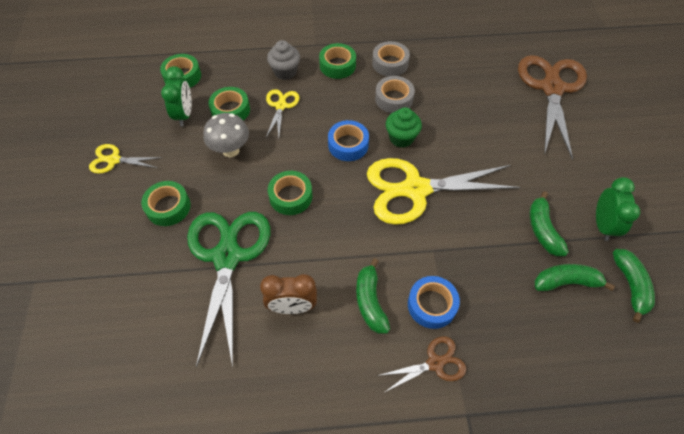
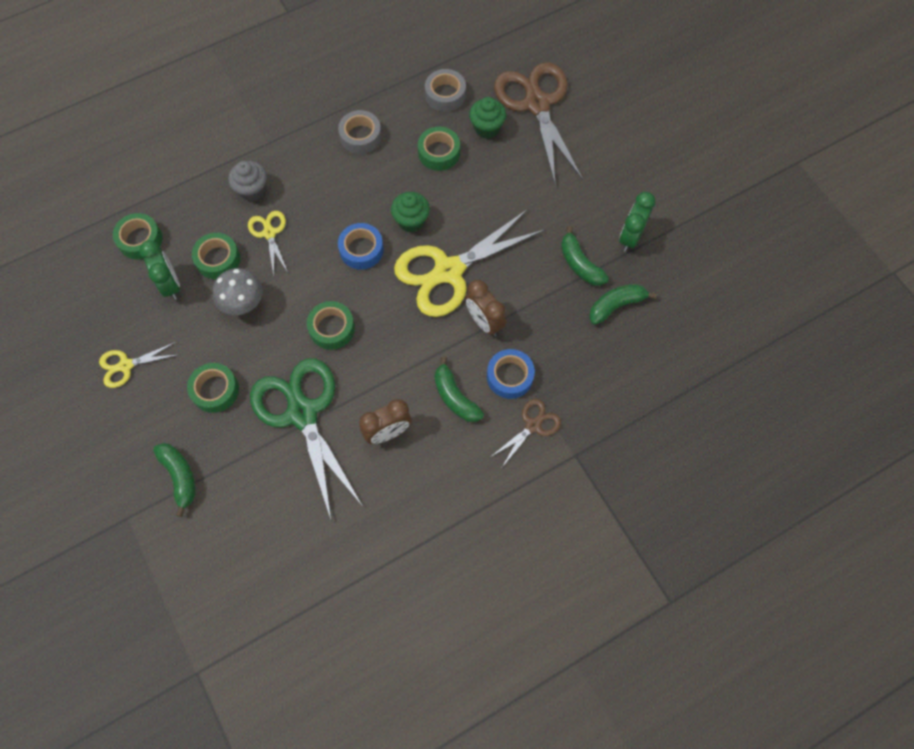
camera: 25 degrees left, 10 degrees up
green tape [319,43,356,79] -> green tape moved to [418,127,460,171]
grey tape [375,76,415,113] -> grey tape moved to [425,69,466,112]
green clock [596,177,640,241] -> green clock turned 135 degrees counterclockwise [619,192,655,252]
green banana [612,249,655,323] -> green banana moved to [153,443,196,517]
none -> brown clock [465,280,506,336]
none -> green cupcake [469,97,506,138]

